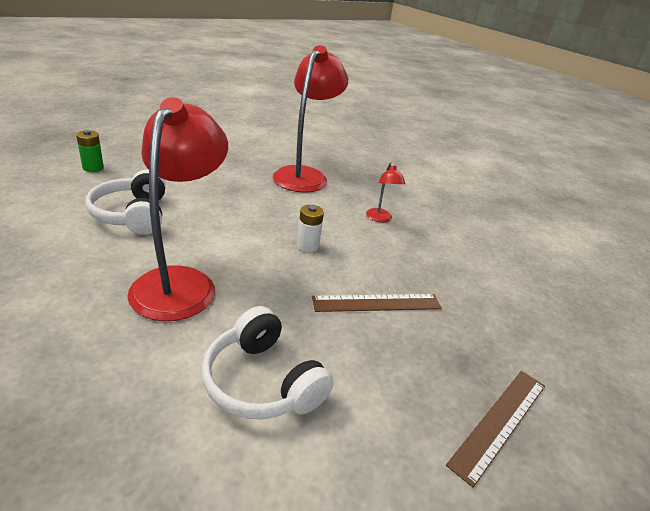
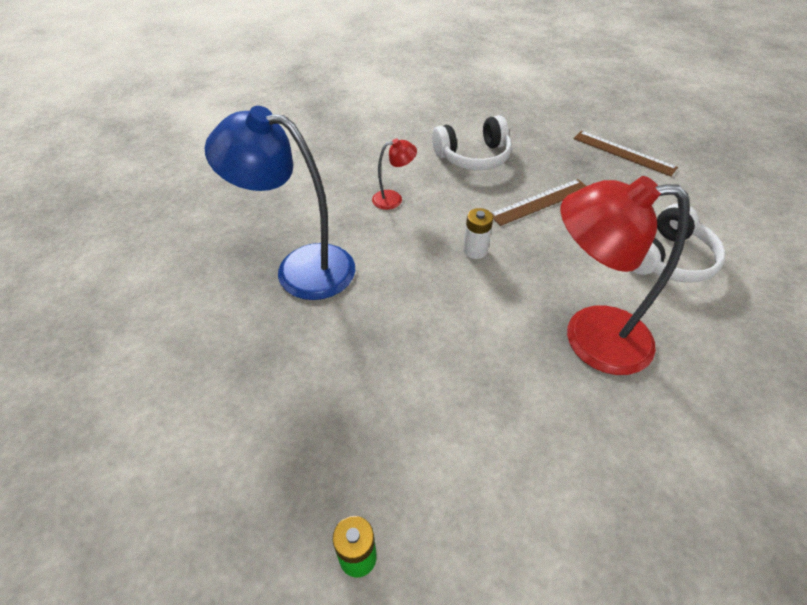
camera: 90 degrees left, 15 degrees up
white headphones [85,169,166,235] -> white headphones moved to [432,115,512,171]
red lamp [273,45,348,193] -> blue lamp [204,106,355,300]
brown ruler [312,294,442,312] -> brown ruler turned 75 degrees clockwise [492,179,586,226]

